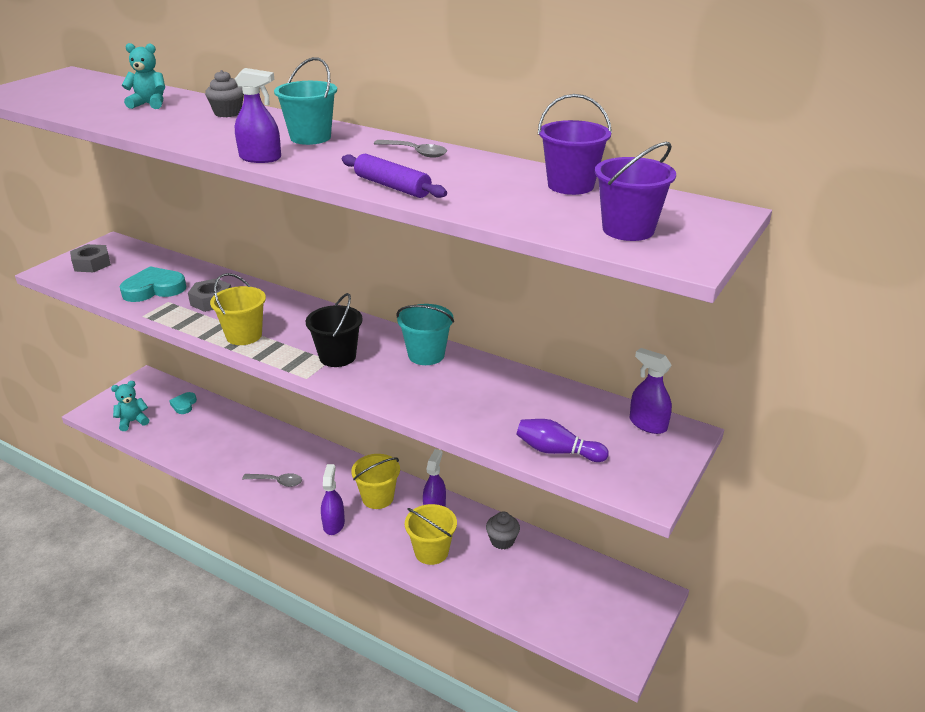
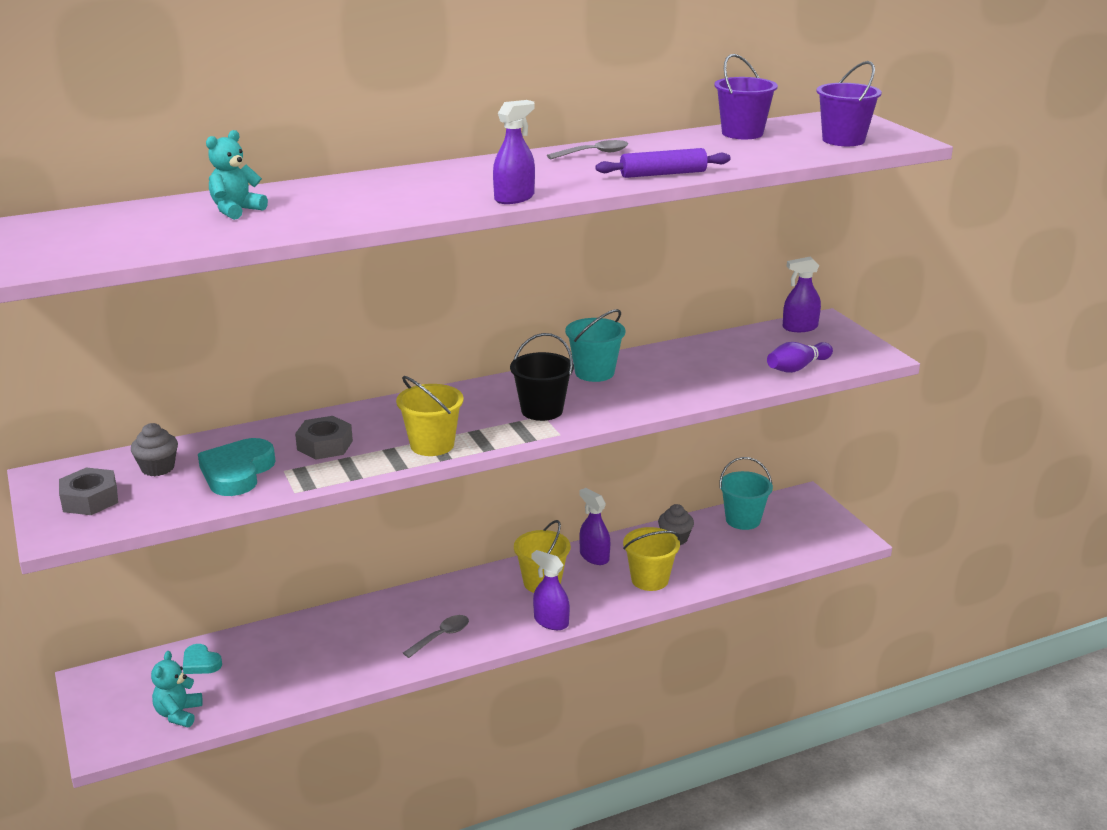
camera: 55 degrees left, 5 degrees down
grey cupcake [205,70,244,117] -> grey cupcake moved to [131,423,178,476]
turquoise bucket [274,57,337,145] -> turquoise bucket moved to [719,457,773,530]

